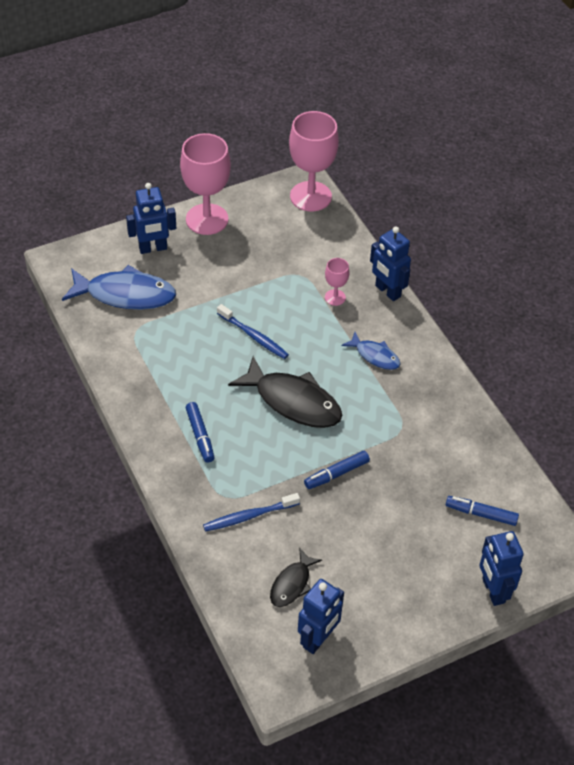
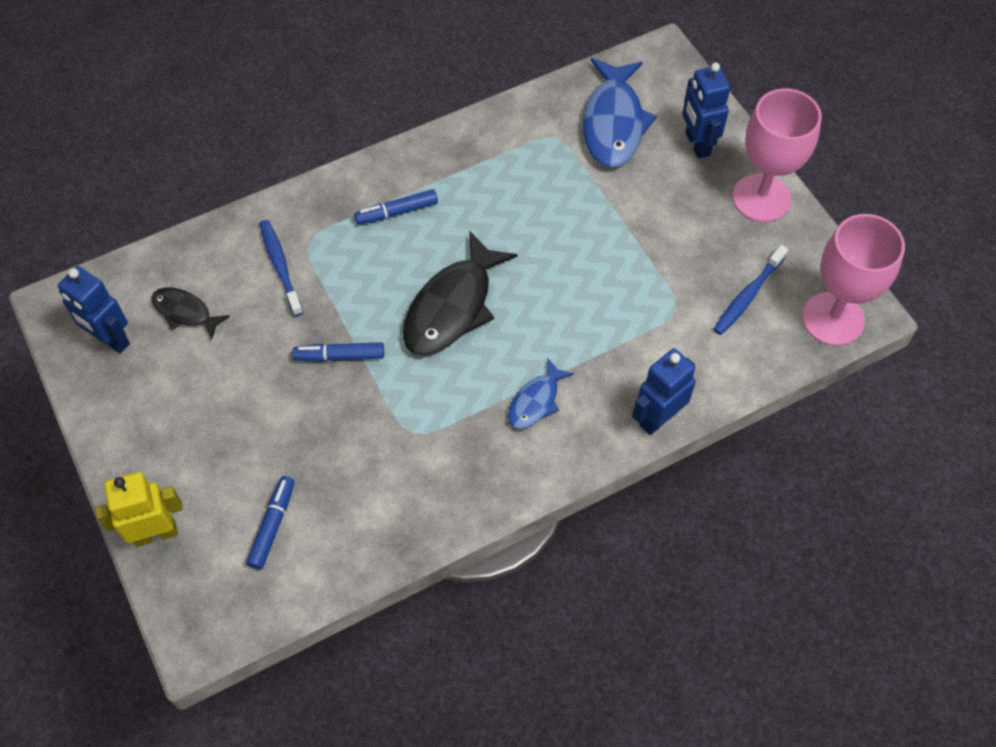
camera: 90 degrees right, 10 degrees up
blue toothbrush [217,304,289,359] -> blue toothbrush moved to [713,245,788,335]
blue marker [304,451,370,489] -> blue marker turned 60 degrees counterclockwise [293,342,384,362]
pink goblet [325,258,349,306] -> none
blue robot [479,531,524,606] -> yellow robot [95,472,183,547]

